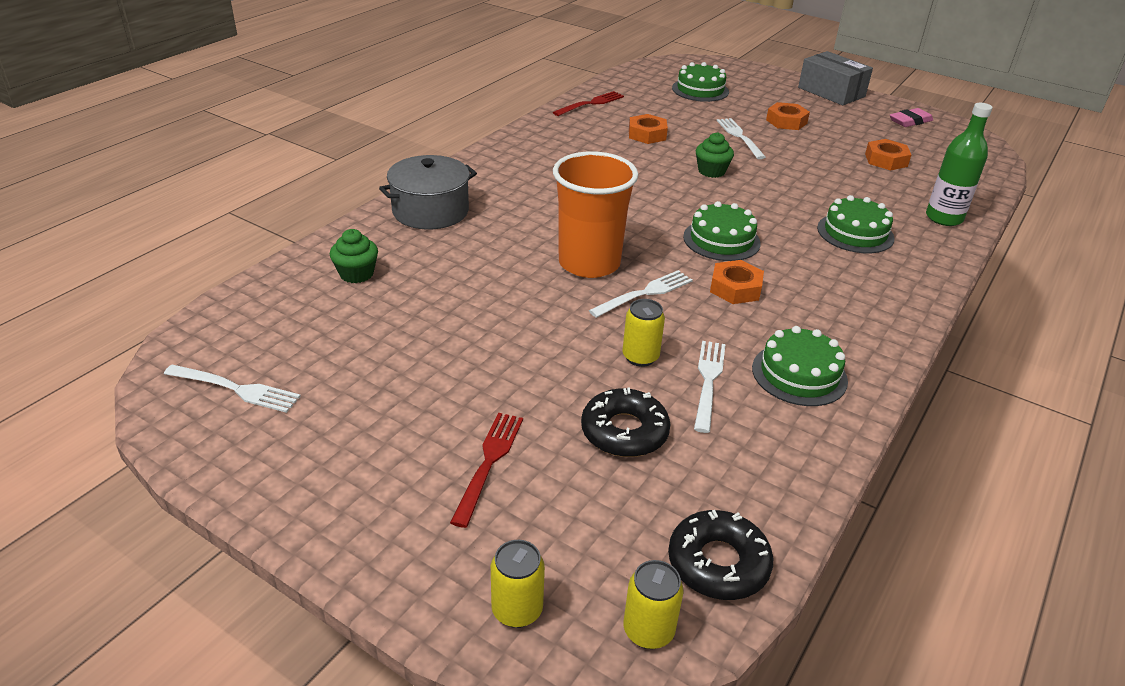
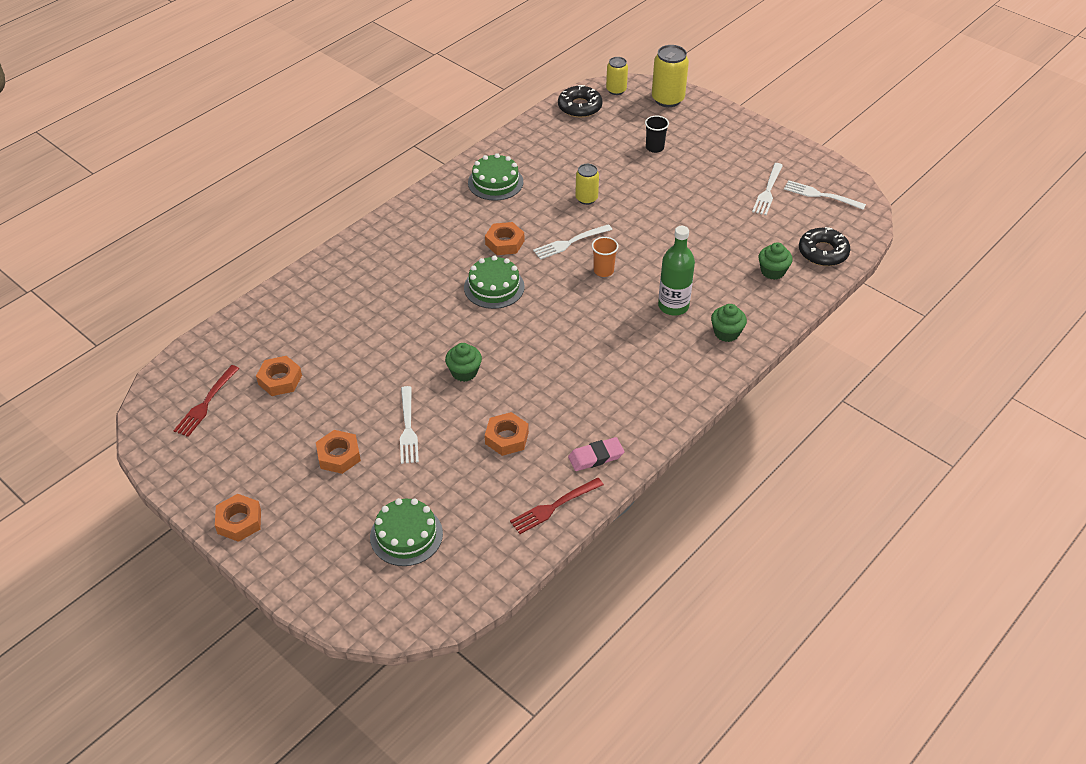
camera: 170 degrees left, 10 degrees up
grey pot [379,155,477,230] -> green cupcake [711,304,747,342]
red fork [450,413,523,528] -> red fork moved to [173,365,239,437]
yellow can [491,540,545,628] -> yellow can [652,45,689,107], size x1.60
orange cup [553,151,638,278] -> orange cup [592,237,618,277], size x0.45
black donut [581,388,670,457] -> black donut moved to [799,227,850,266]
white fork [694,341,726,433] -> white fork moved to [752,163,783,215]
grey box [798,51,873,106] -> orange nut [215,494,261,542]
green cake [817,195,894,253] -> none
pink eraser [890,108,933,127] -> pink eraser moved to [568,437,624,471]
green bottle [926,103,992,226] -> green bottle moved to [658,226,695,316]
none -> black cup [645,116,669,153]

